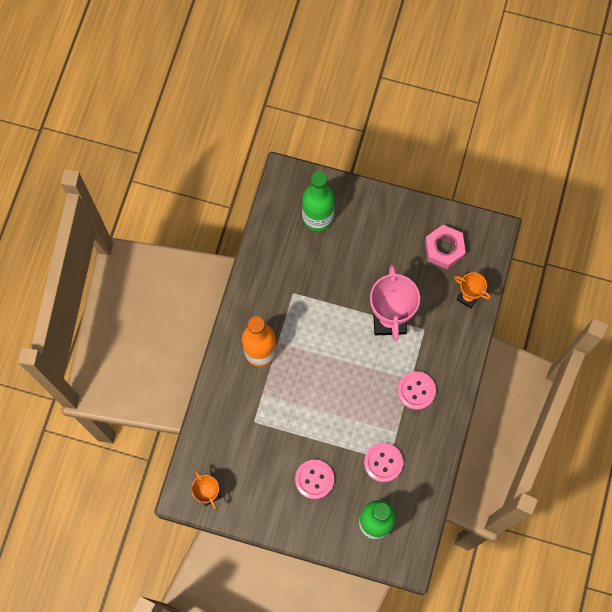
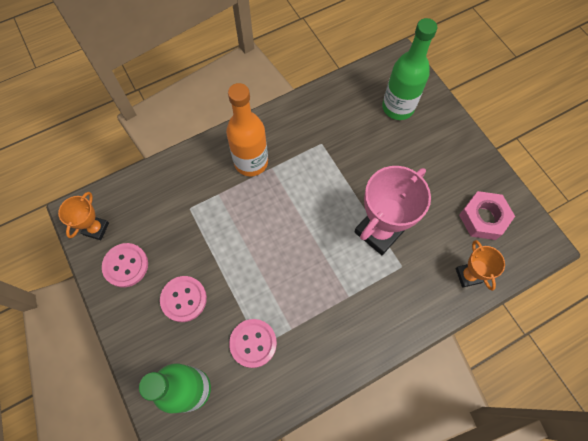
camera: 45 degrees right, 5 degrees down
pink button [397,371,436,410] -> pink button moved to [102,243,148,287]

